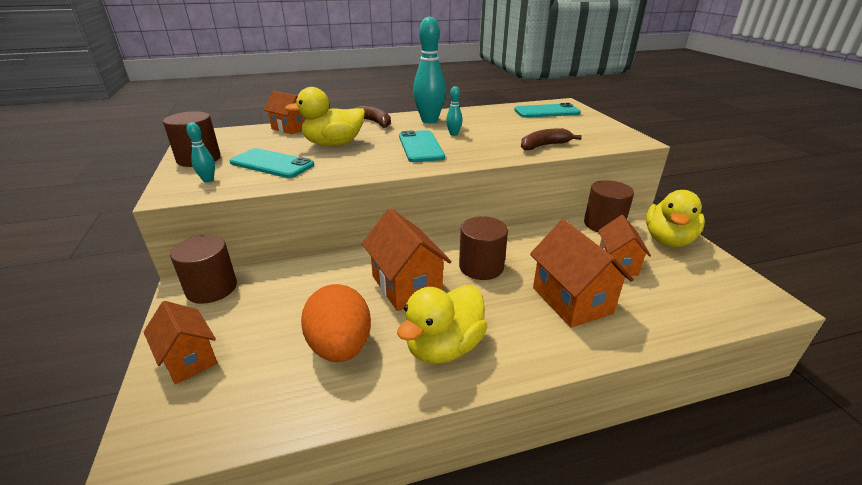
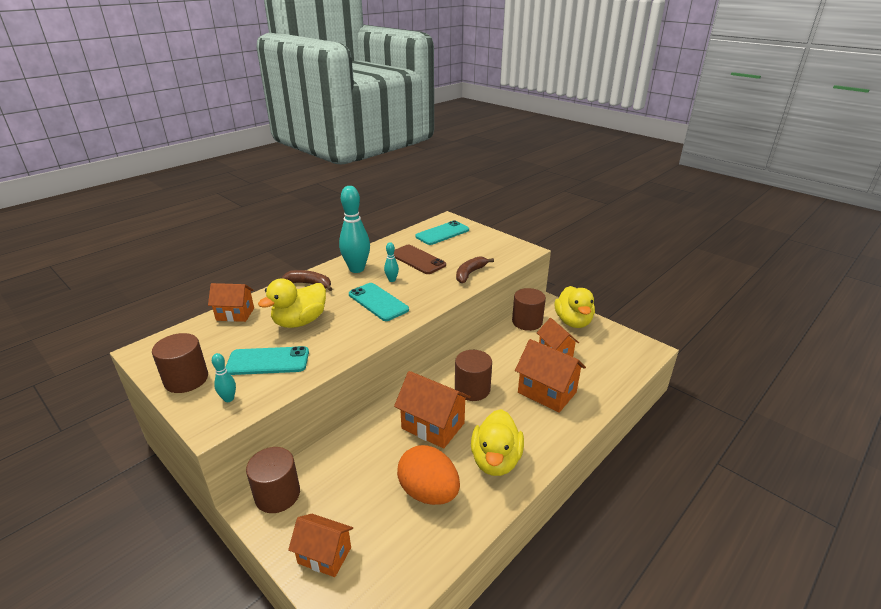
camera: 30 degrees left, 0 degrees up
none -> brown phone [394,245,446,274]

